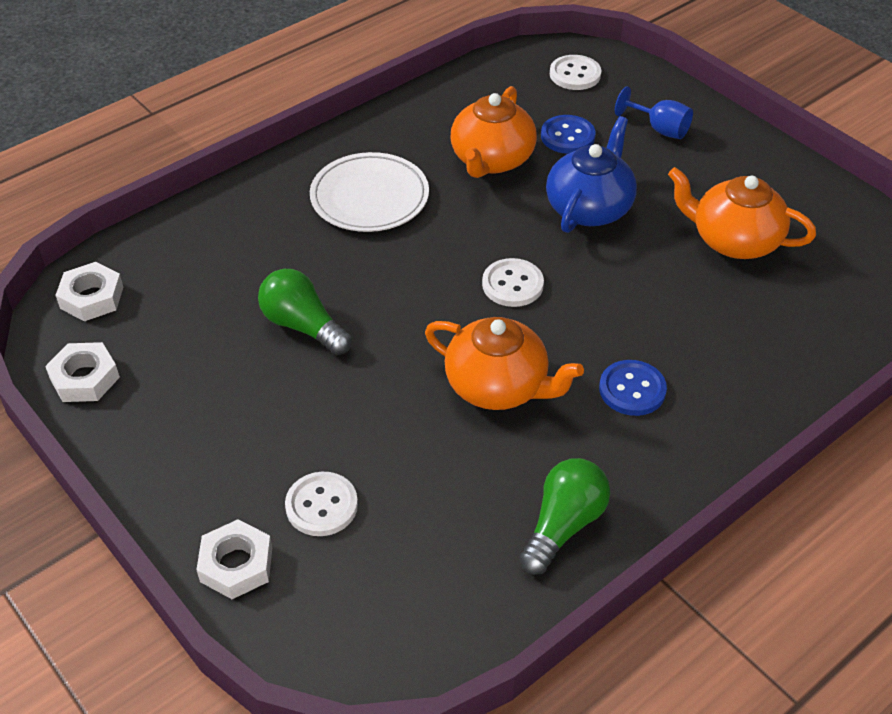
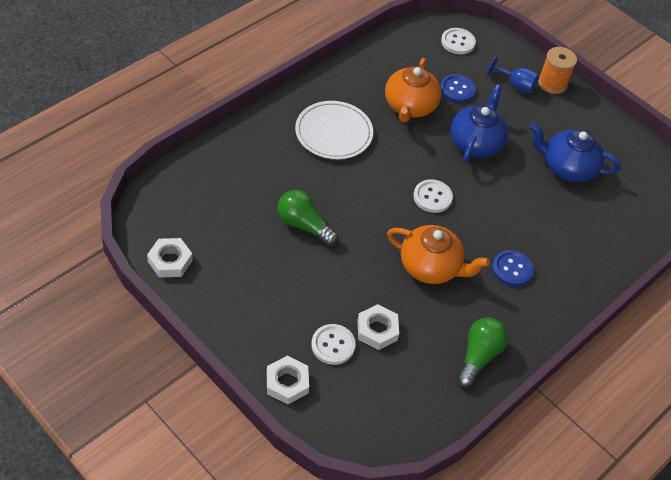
camera: 10 degrees left, 5 degrees up
white nut [55,262,123,321] -> white nut moved to [358,304,399,350]
orange teapot [668,167,816,259] -> blue teapot [530,122,621,182]
none -> orange spool [538,47,577,94]

